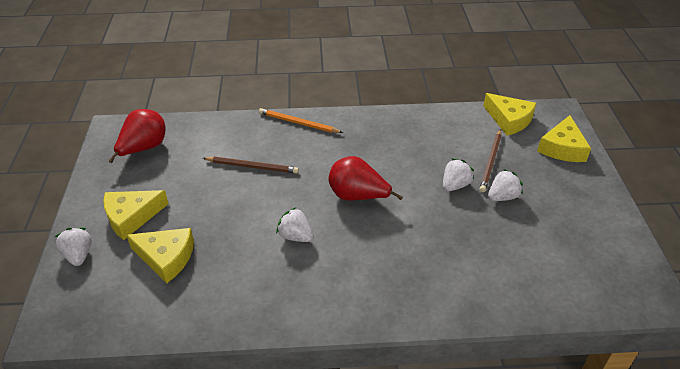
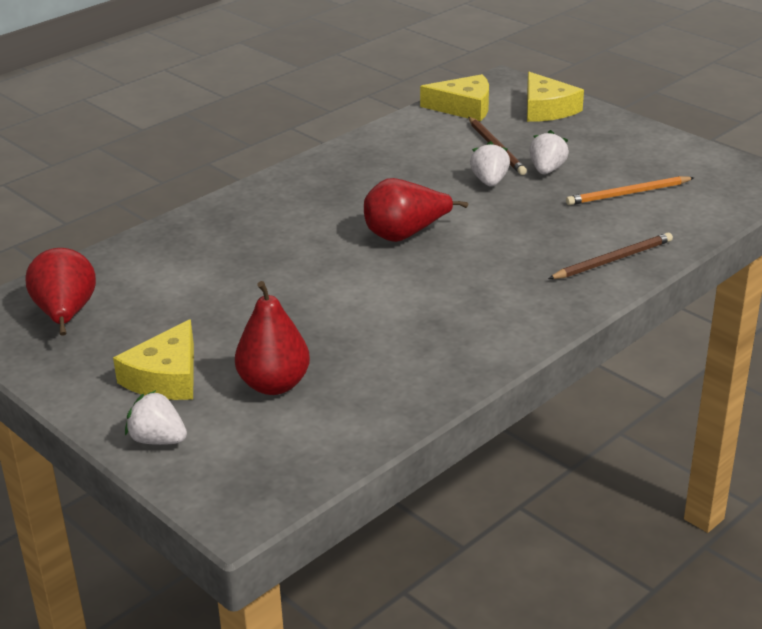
camera: 40 degrees left, 10 degrees down
yellow cheese [126,228,194,283] -> red pear [235,281,310,395]
brown pencil [203,157,299,173] -> brown pencil moved to [548,233,673,279]
orange pencil [259,108,343,133] -> orange pencil moved to [566,176,695,205]
white strawberry [276,207,314,242] -> none

